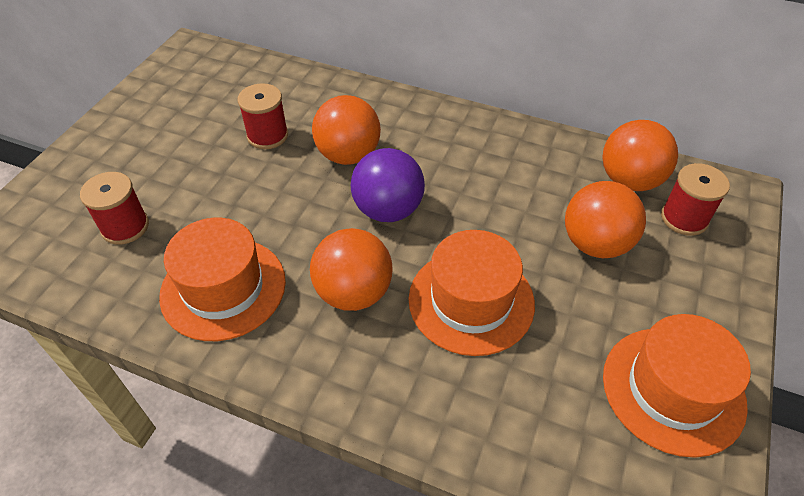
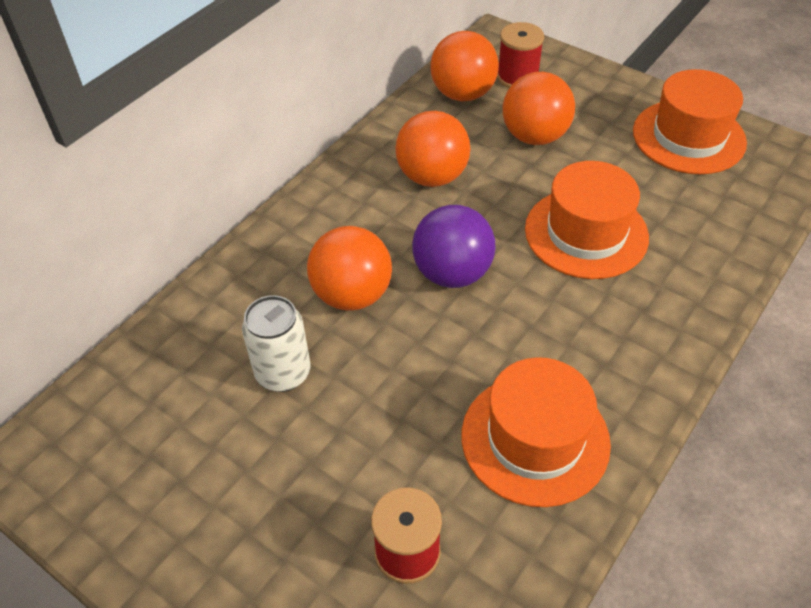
camera: 75 degrees left, 0 degrees up
red spool [238,83,288,149] -> white can [242,295,310,392]
orange ball [310,228,393,311] -> orange ball moved to [395,111,471,187]

